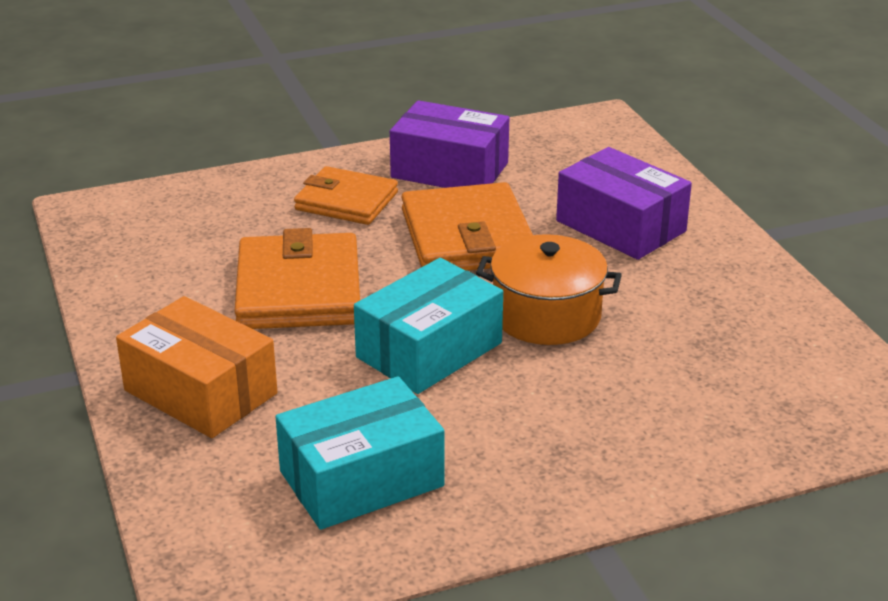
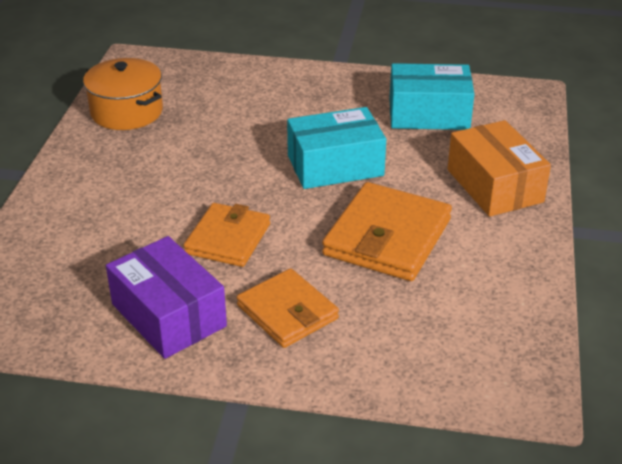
camera: 150 degrees left, 5 degrees up
orange wallet [401,182,533,271] -> orange wallet [183,203,270,267], size x0.66
orange pot [476,234,622,345] -> orange pot moved to [83,58,163,130]
purple box [556,147,692,260] -> none

